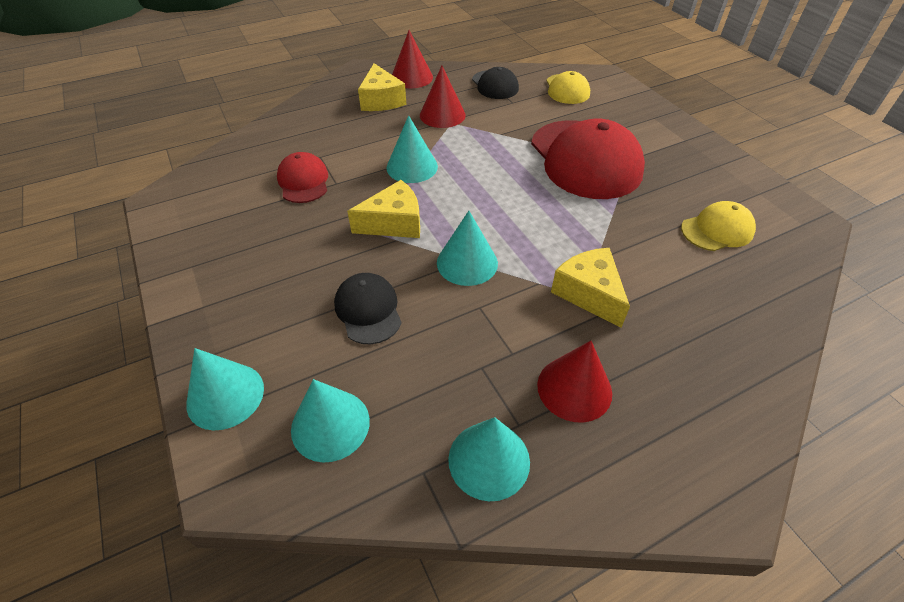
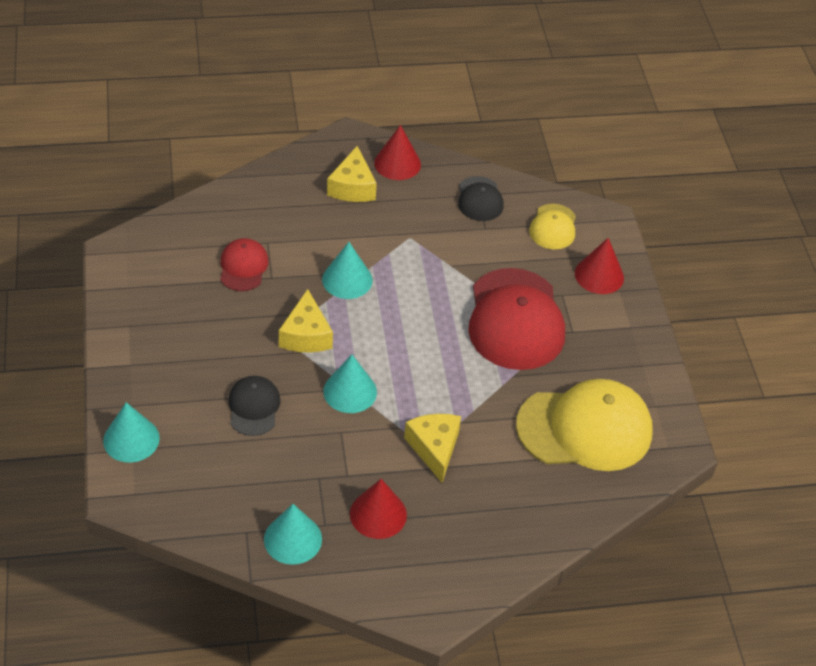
camera: 15 degrees right, 0 degrees up
turquoise cone [291,379,370,462] -> none
yellow cheese [347,180,420,238] -> yellow cheese turned 90 degrees clockwise [279,289,333,352]
red cone [420,66,466,128] -> red cone moved to [575,238,624,294]
yellow cap [681,201,756,251] -> yellow cap [516,379,653,471], size x1.98

